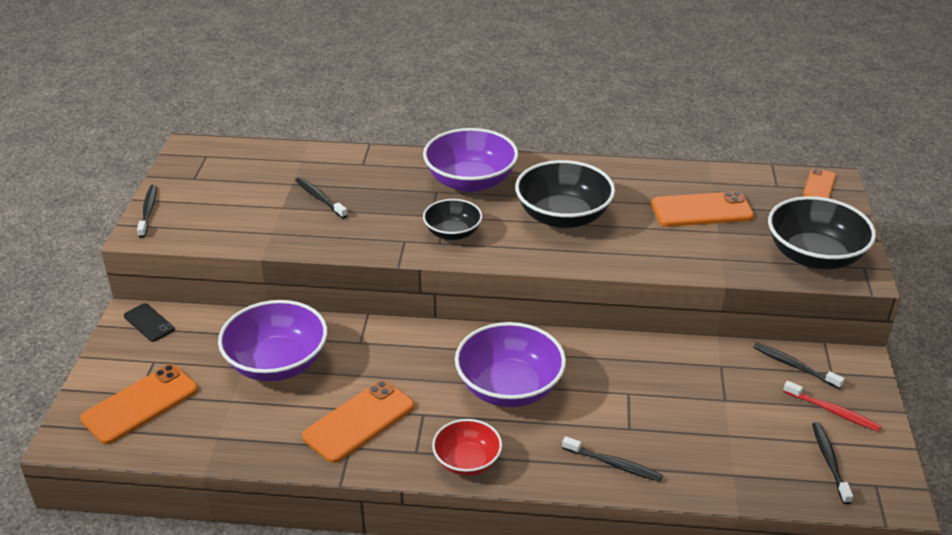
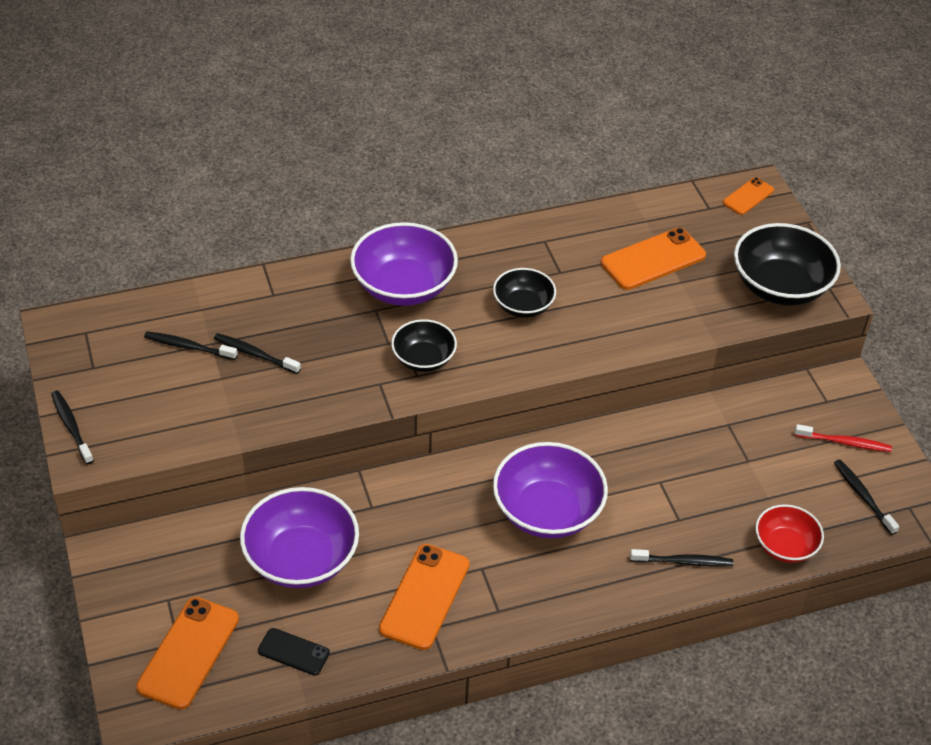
camera: 25 degrees left, 10 degrees up
black phone [124,303,175,342] -> black phone moved to [258,628,330,675]
red bowl [432,419,502,476] -> red bowl moved to [756,504,824,563]
black bowl [515,160,615,228] -> black bowl [493,268,556,318], size x0.59
black toothbrush [753,342,845,389] -> black toothbrush moved to [144,331,237,360]
orange phone [803,168,836,198] -> orange phone turned 45 degrees clockwise [723,177,774,215]

